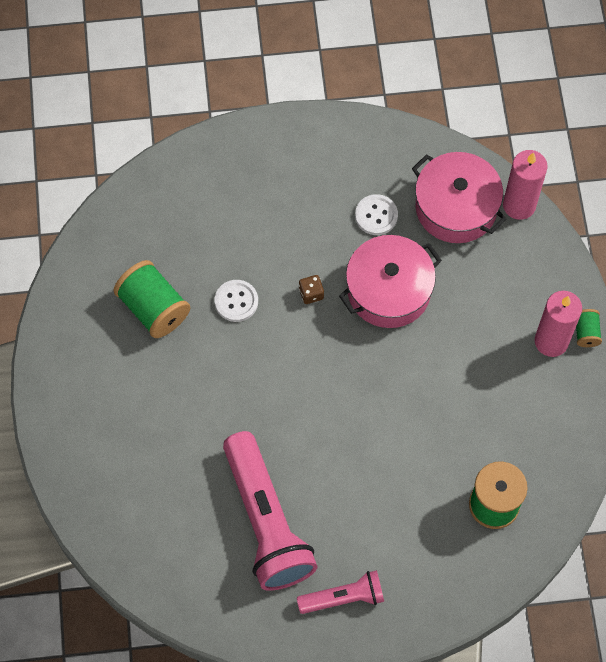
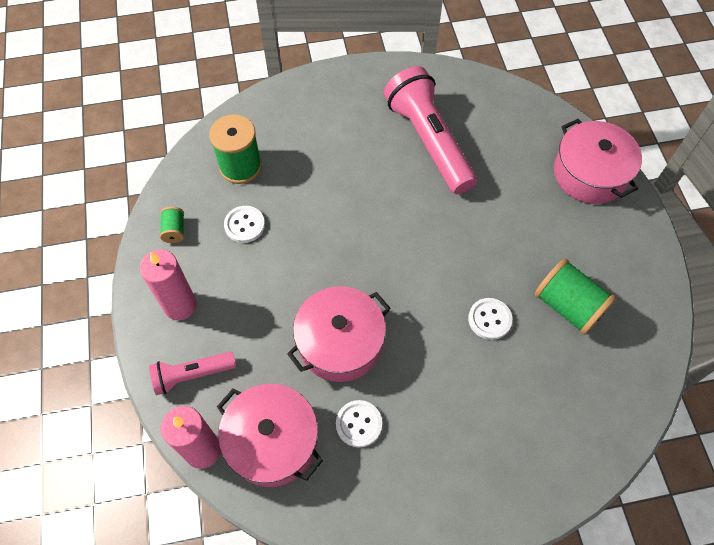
camera: 175 degrees right, 5 degrees down
pink flashlight [297,570,384,614] -> pink flashlight moved to [149,352,236,395]
brown dice [299,275,324,304] -> none
green spool [576,309,602,347] -> green spool moved to [160,207,184,243]
none -> white button [224,206,265,243]
none -> pink pot [554,119,642,204]

